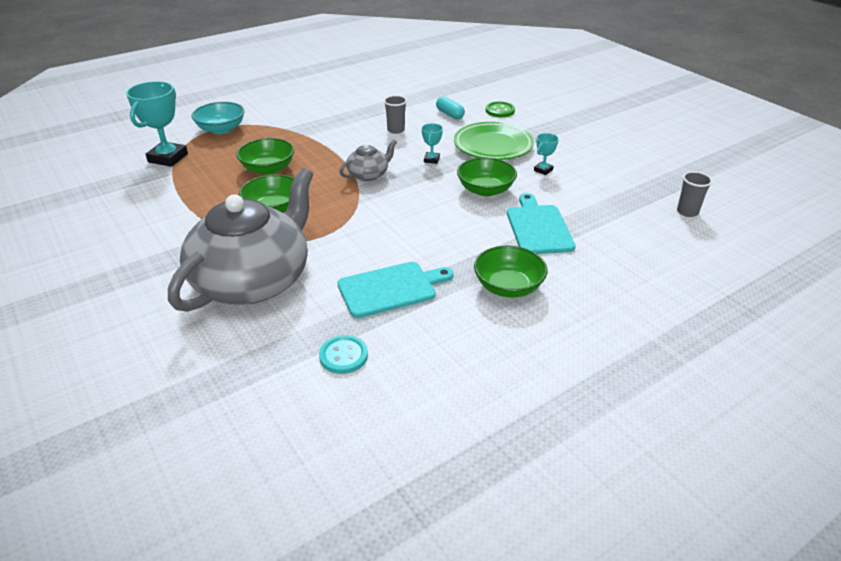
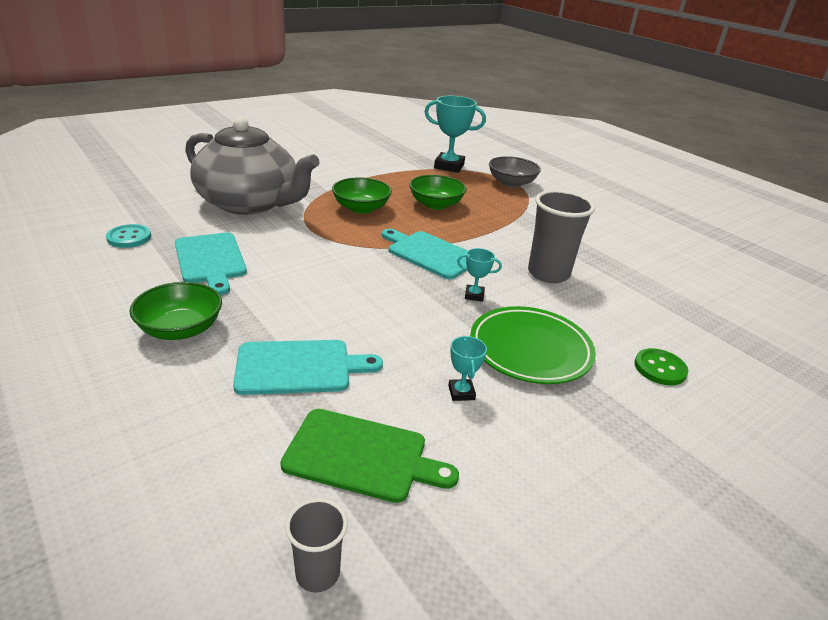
camera: 85 degrees right, 5 degrees down
turquoise bowl [192,102,245,134] -> grey bowl [489,156,541,187]
grey teapot [339,140,397,181] -> turquoise cutting board [382,229,468,279]
grey cup [384,95,407,134] -> grey cup [528,190,595,283], size x1.83
turquoise capsule [436,96,465,119] -> none
green bowl [457,157,517,196] -> none
turquoise trophy [534,133,559,175] -> turquoise trophy turned 45 degrees clockwise [448,336,487,401]
none -> green cutting board [280,409,459,503]

